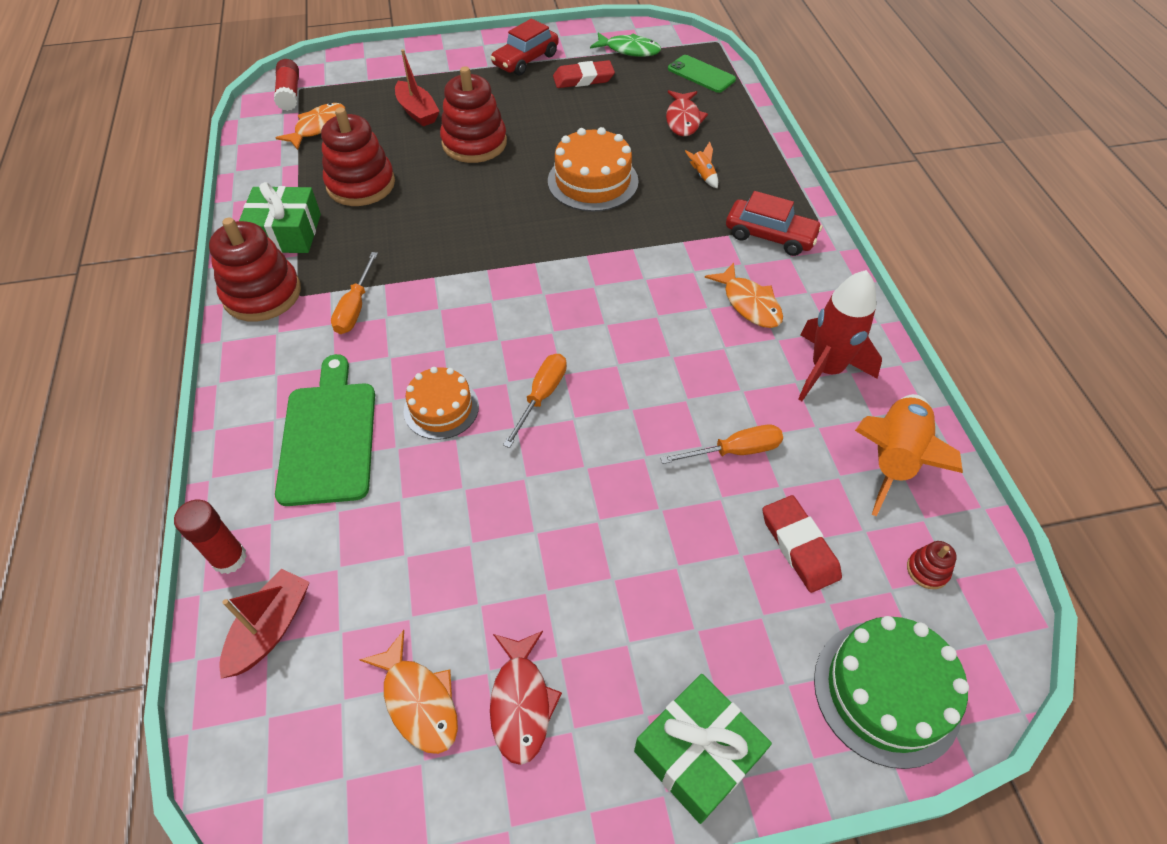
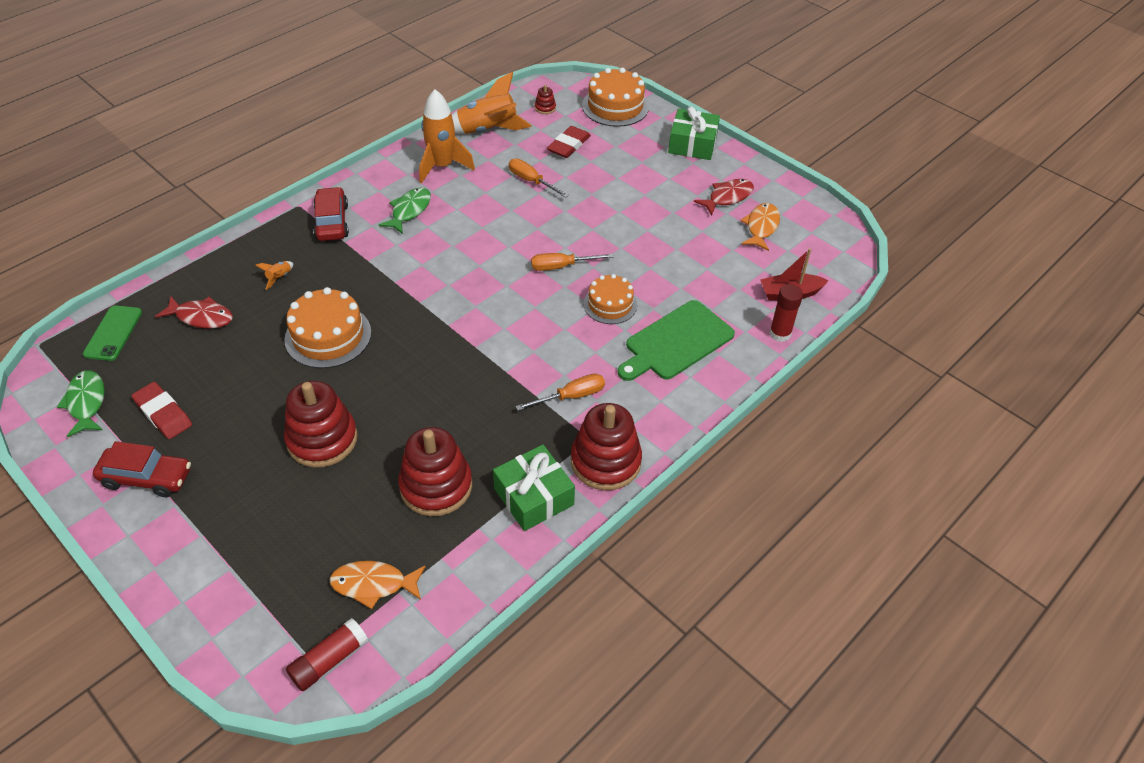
camera: 125 degrees left, 5 degrees down
red boat [395,49,440,126] -> none
red fish [666,90,708,136] -> red fish turned 45 degrees clockwise [155,296,233,328]
orange fish [705,263,783,328] -> green fish [379,188,431,234]
red rocket [798,270,882,401] -> orange rocket [419,89,475,184]
green cake [814,616,969,769] -> orange cake [582,68,649,127]

